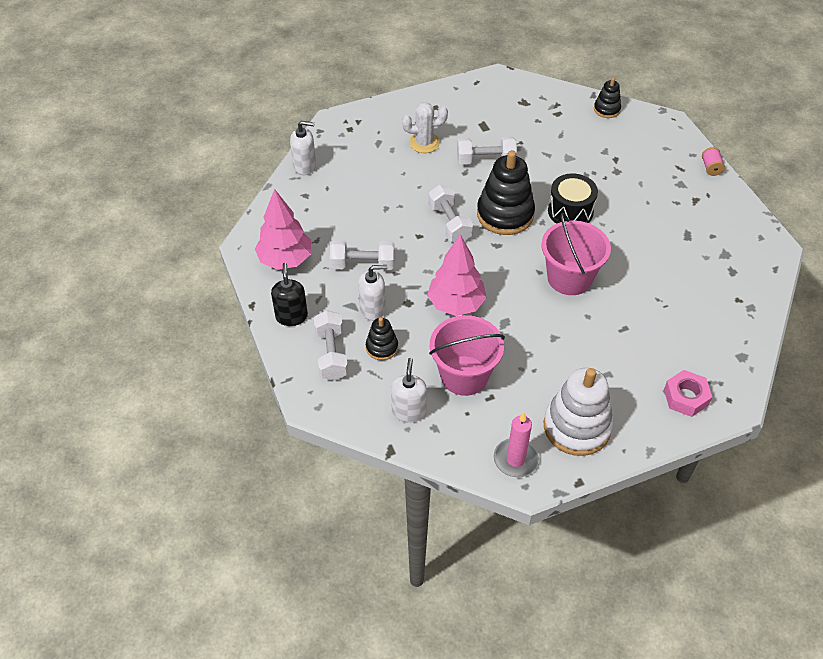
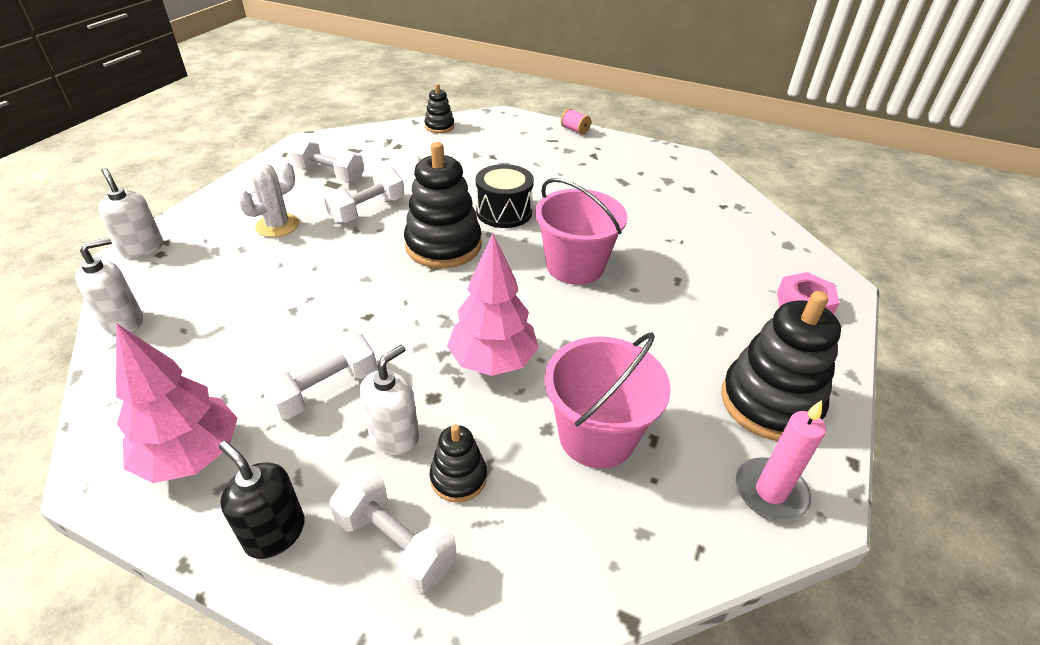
camera: 45 degrees left, 10 degrees down
white soap dispenser [391,358,427,423] -> white soap dispenser moved to [98,168,163,258]
white dumbbell [428,185,473,242] -> white dumbbell moved to [289,138,364,183]
white stacking toy [544,368,613,456] -> black stacking toy [721,291,841,441]

